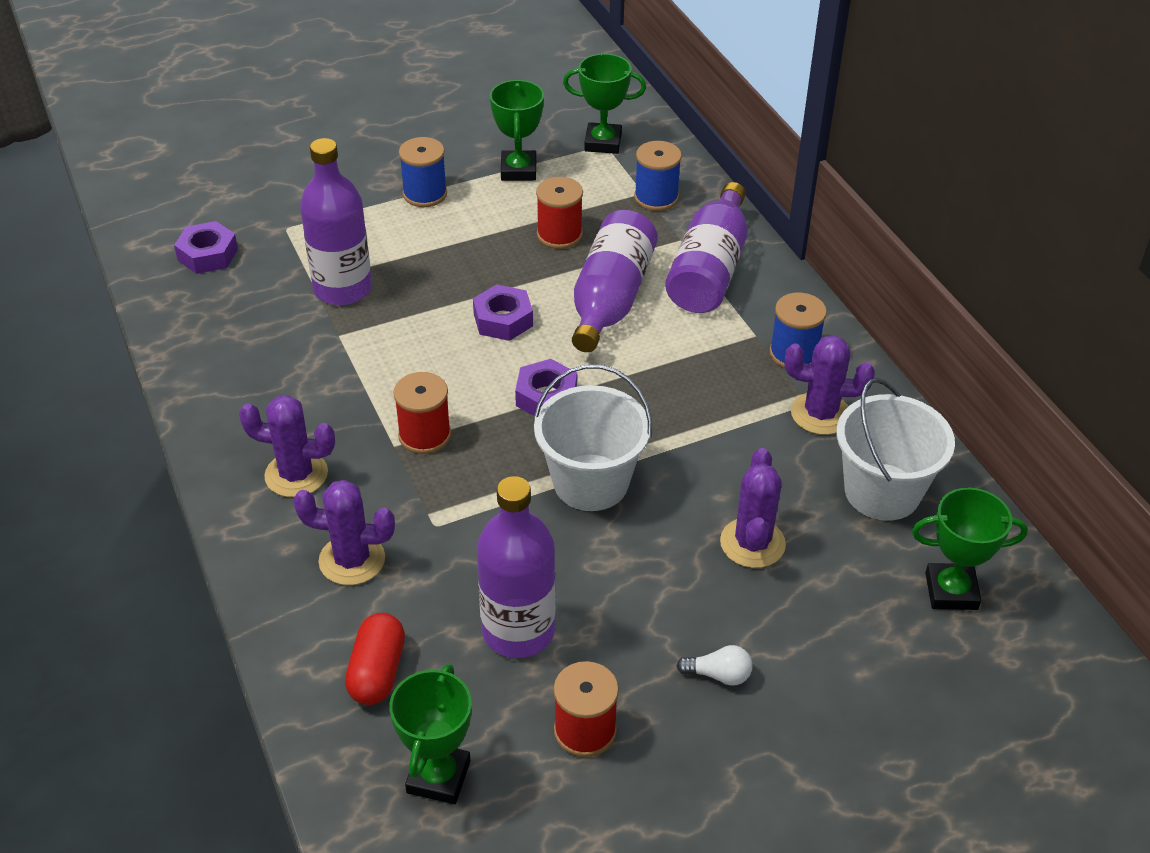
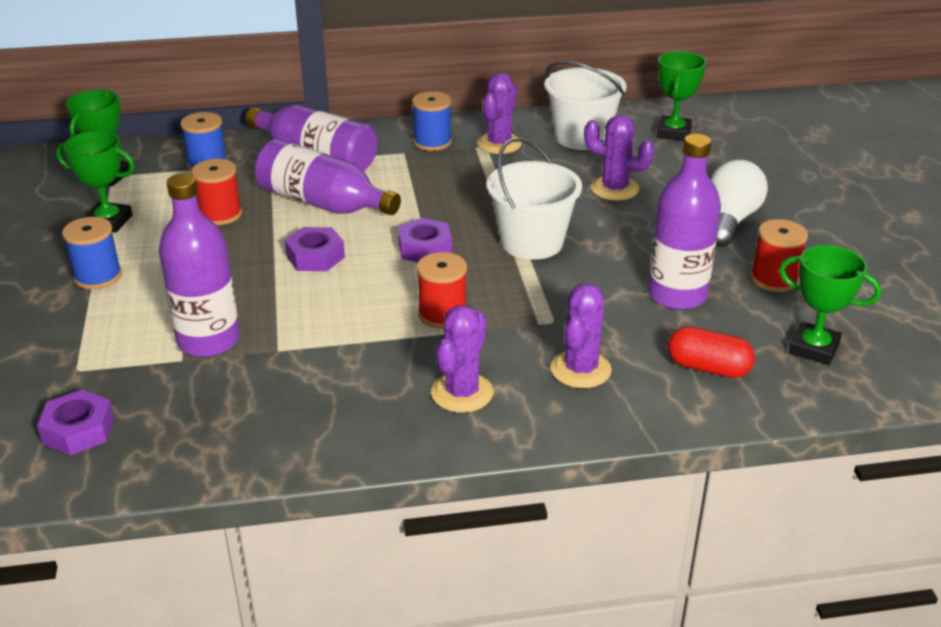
camera: 75 degrees left, 10 degrees down
white light bulb [677,645,752,686] -> white light bulb [710,159,768,247], size x2.02

